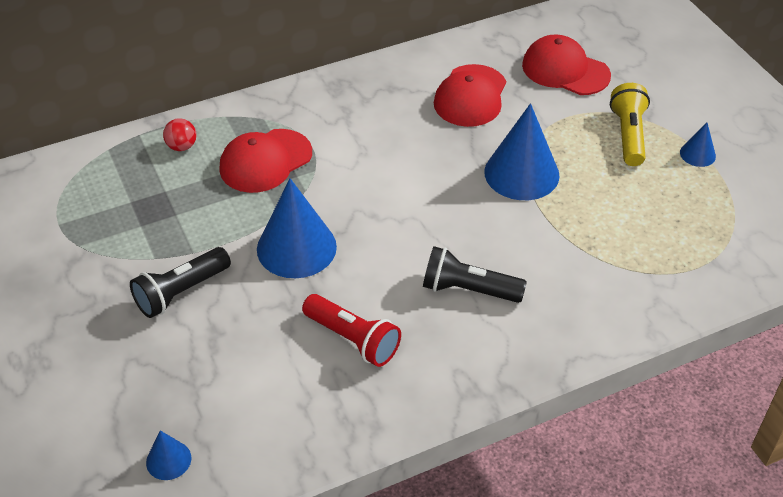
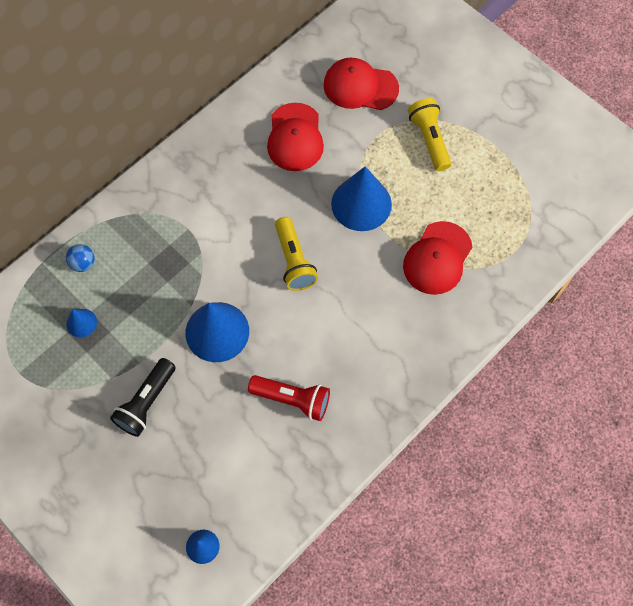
camera: 20 degrees left, 20 degrees up
red ball [163,118,197,151] -> blue ball [66,244,95,272]
red cap [219,129,312,193] -> red cap moved to [403,221,472,295]
black flashlight [423,246,527,303] -> none
blue cone [680,122,716,167] -> blue cone moved to [66,309,97,337]
none -> yellow flashlight [275,217,318,291]

